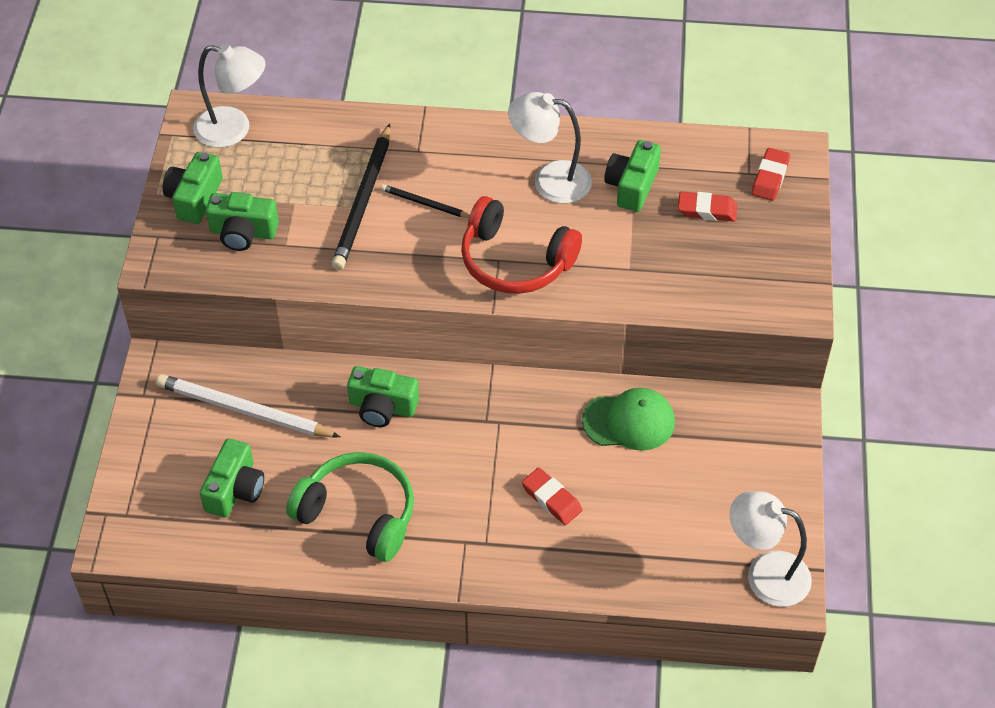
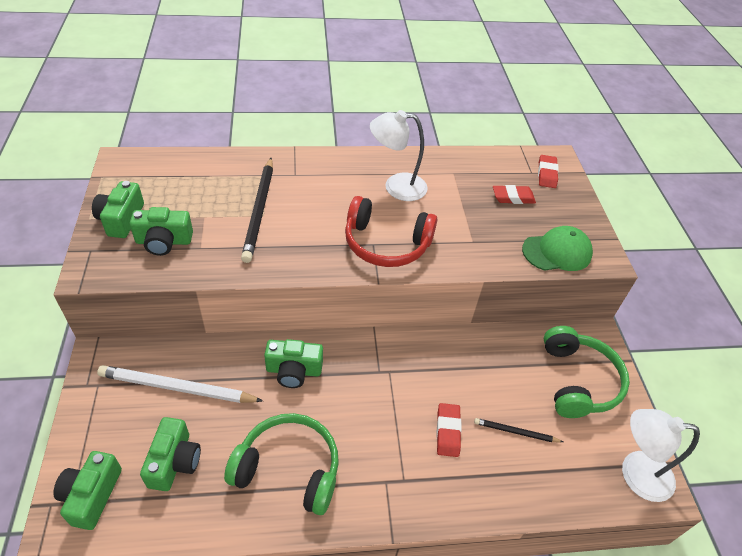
camera: 15 degrees left, 5 degrees down
white lamp [193,44,266,148] -> none
black pencil [381,184,470,218] -> black pencil moved to [474,418,563,442]
red eraser [522,468,582,525] -> red eraser turned 60 degrees clockwise [437,403,462,457]
green cap [582,388,675,451] -> green cap moved to [522,226,593,271]
green camera [604,140,661,212] -> green camera moved to [53,451,122,530]
none -> green headphones [544,326,630,418]

